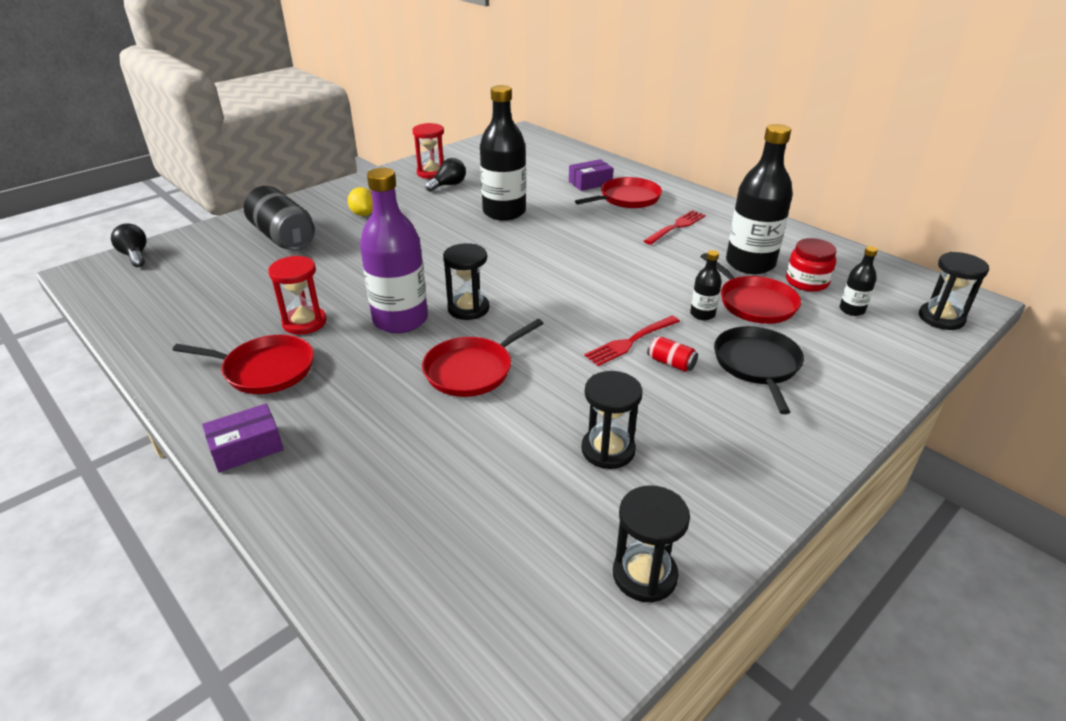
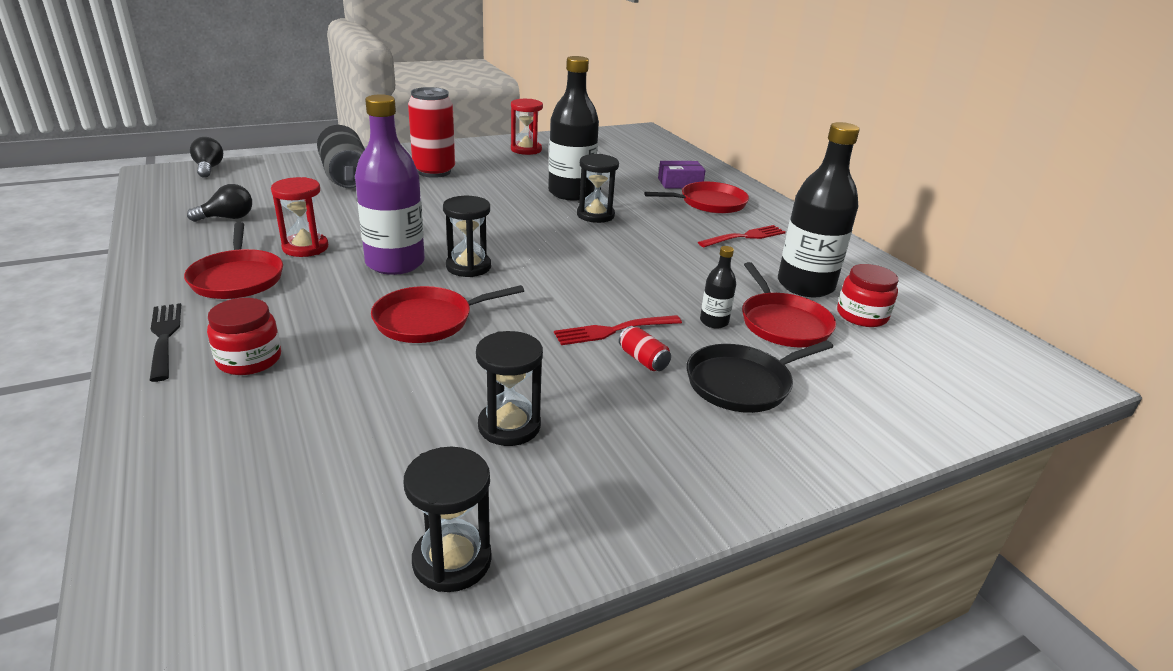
camera: 15 degrees right, 5 degrees down
red pan [173,335,314,394] -> red pan turned 45 degrees clockwise [184,222,283,299]
purple box [202,403,284,473] -> black fork [149,303,181,382]
yellow lemon [348,187,373,216] -> red can [408,87,455,178]
black light bulb [425,158,466,192] -> black light bulb moved to [187,184,252,222]
black pan [714,326,804,414] -> black pan turned 135 degrees counterclockwise [686,340,833,413]
black bottle [840,246,878,316] -> none
black hourglass [919,252,989,330] -> black hourglass moved to [577,154,619,223]
none -> red jar [207,298,281,375]

